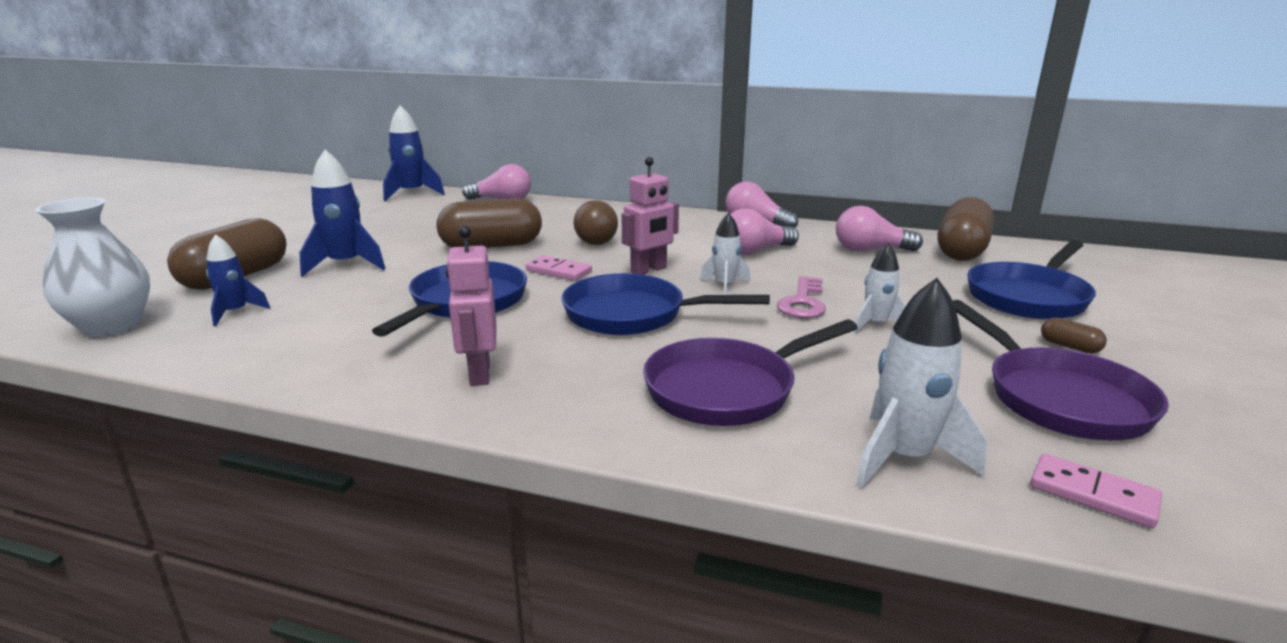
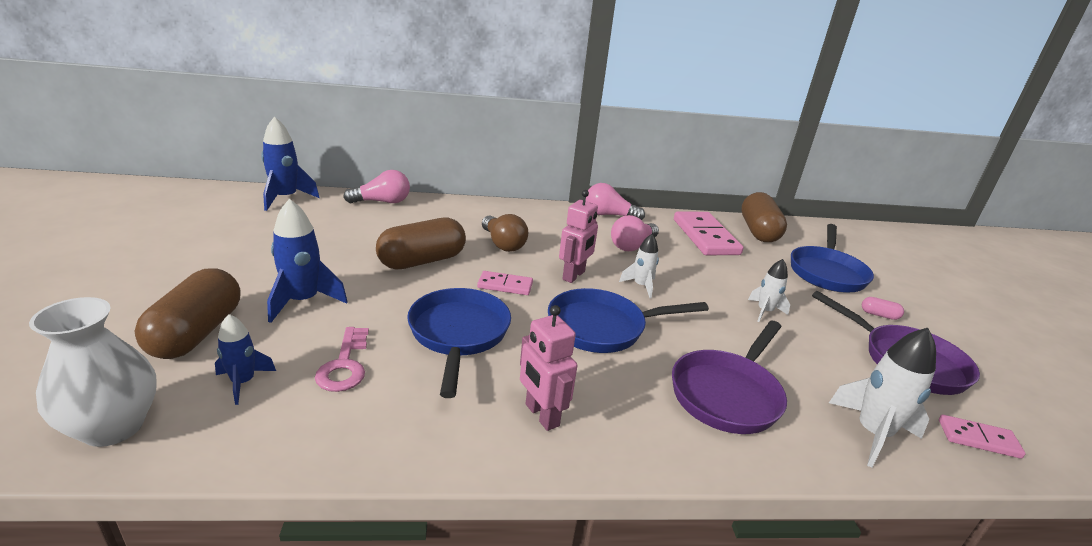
camera: 25 degrees left, 5 degrees up
pink key [777,276,826,318] -> pink key moved to [315,327,369,392]
pink light bulb [836,206,923,252] -> pink domino [674,211,743,255]
brown capsule [1041,317,1107,354] -> pink capsule [862,297,904,320]

